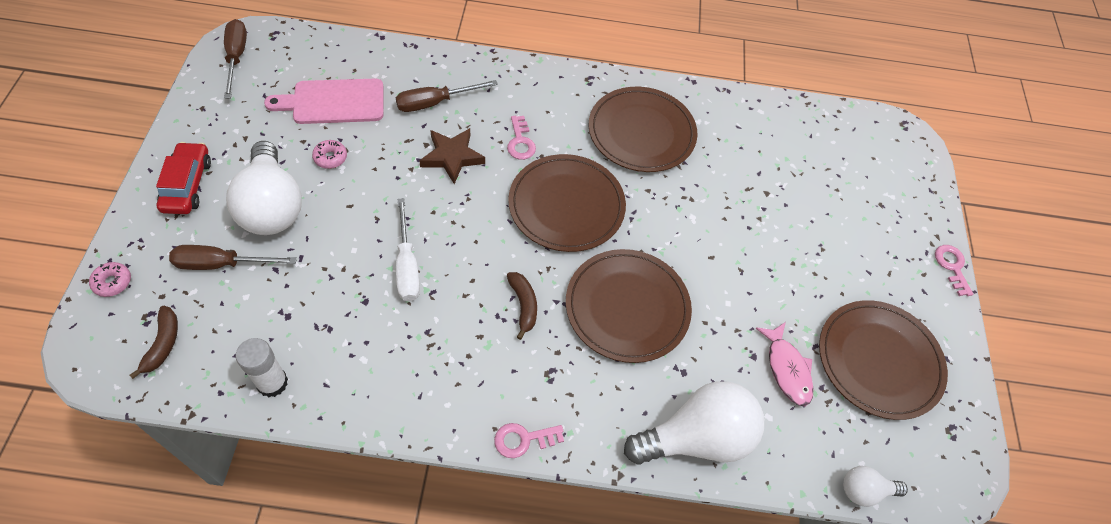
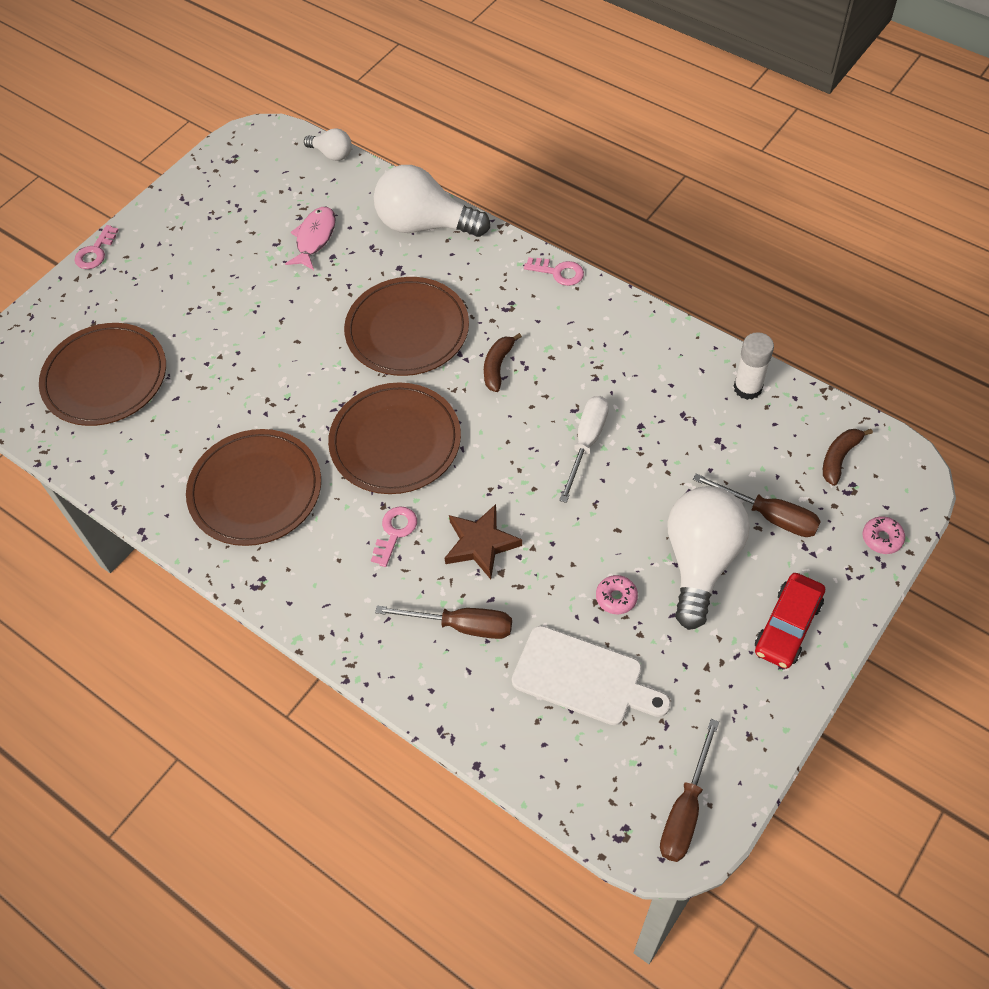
camera: 140 degrees left, 0 degrees up
pink cutting board [264,79,384,124] -> white cutting board [512,626,671,725]
brown plate [819,300,948,420] -> brown plate moved to [39,323,166,426]

